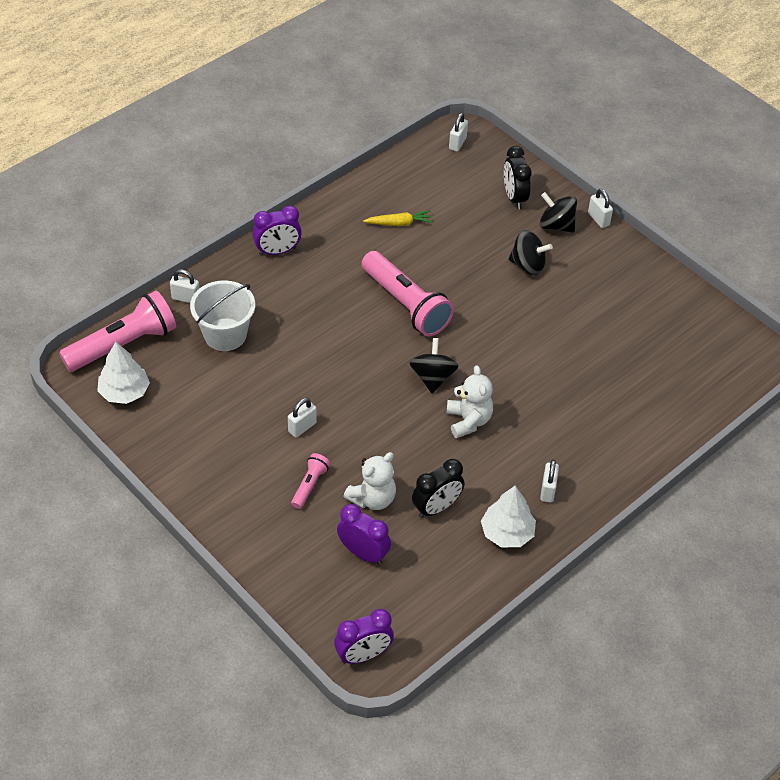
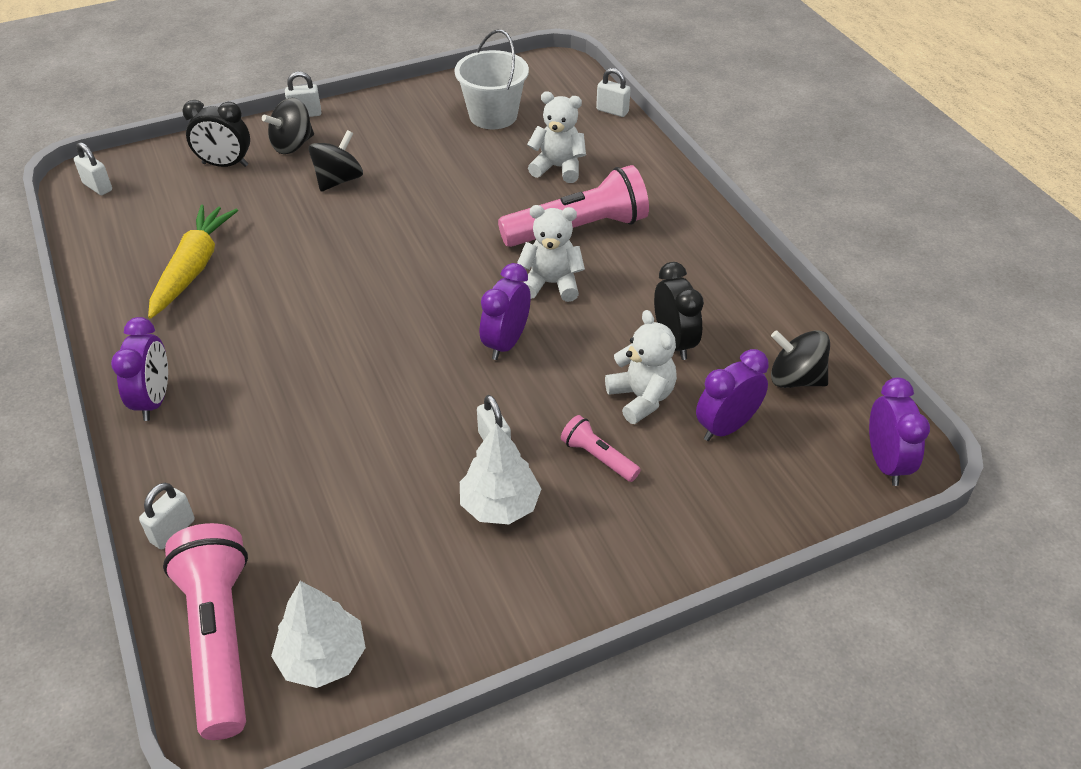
camera: 70 degrees left, 5 degrees down
white bucket [190,280,255,351] -> white bucket moved to [454,30,529,129]
pink flashlight [362,251,454,336] -> pink flashlight moved to [498,165,649,247]
yellow carrot [363,211,433,226] -> yellow carrot [148,205,238,319], size x1.74
black spinning top [409,338,459,393] -> black spinning top moved to [771,330,830,388]
white tree [481,486,536,547] -> white tree moved to [460,423,541,524]
white padlock [540,460,559,503] -> white padlock moved to [596,68,630,117]
none -> purple clock [480,263,531,360]
none -> white teddy bear [527,91,586,183]

